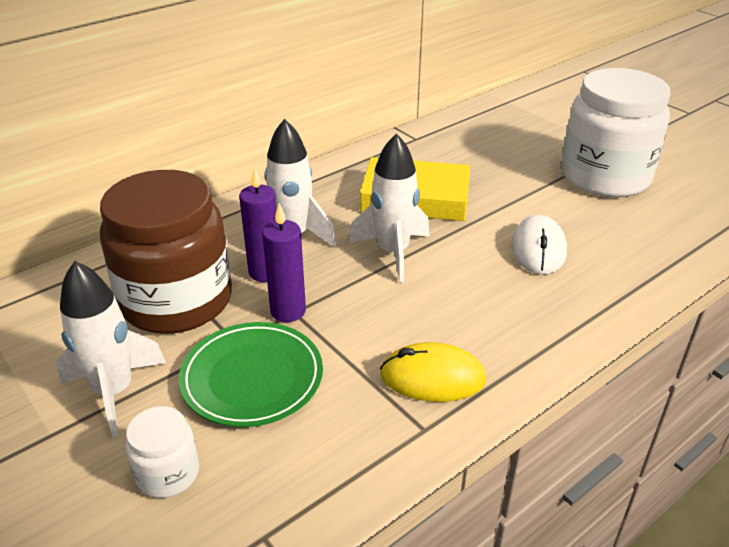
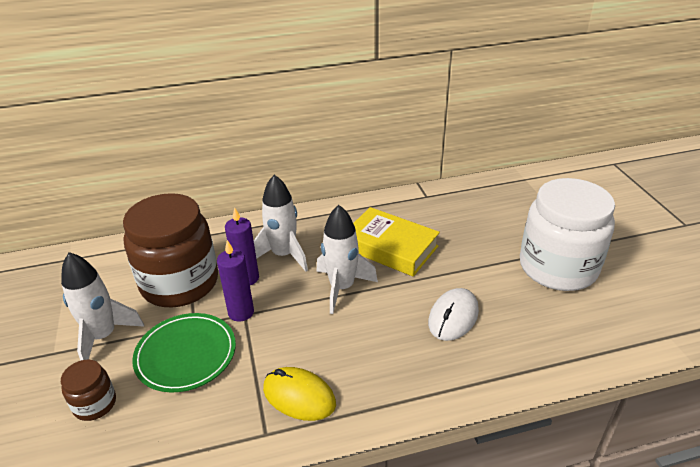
camera: 25 degrees right, 0 degrees up
white jar [126,406,199,498] -> brown jar [61,360,116,421]

